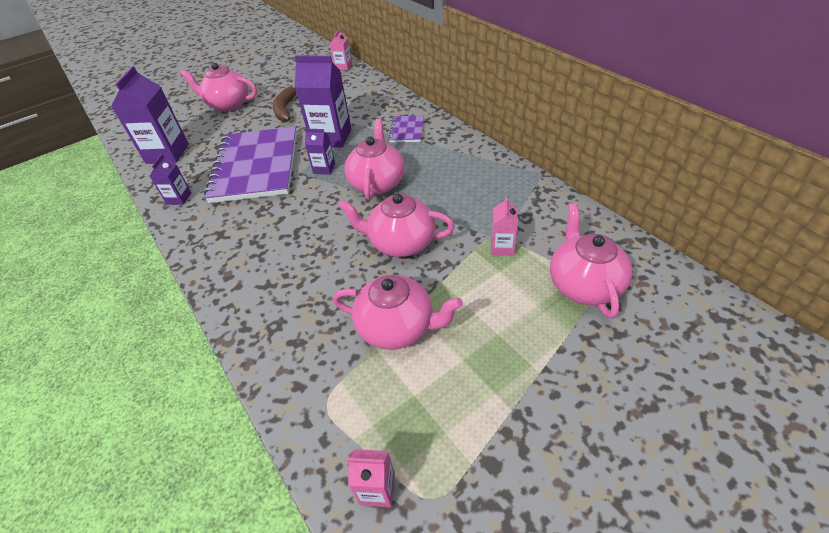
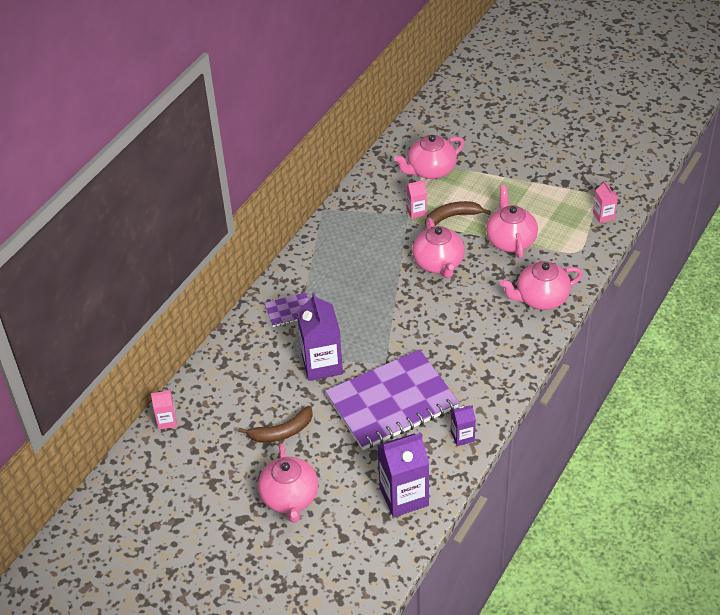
camera: 115 degrees left, 0 degrees up
purple carton [305,129,335,175] -> none
pink teapot [344,118,405,200] -> pink teapot moved to [500,261,583,310]
none -> brown banana [425,201,491,228]

